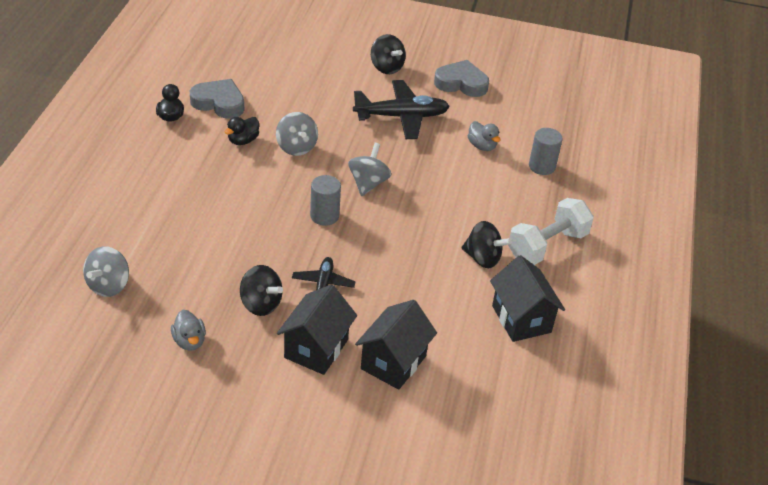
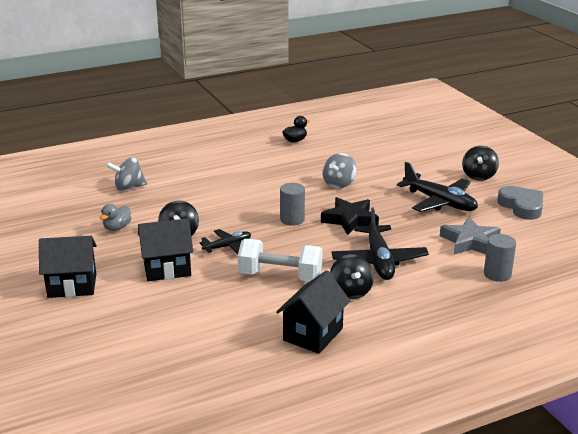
camera: 55 degrees right, 15 degrees down
grey heart [190,79,244,119] -> none
black duck [225,117,259,145] -> none
grey spinning top [348,143,391,196] -> black star [321,197,379,235]
black house [355,300,437,390] -> black house moved to [39,236,97,298]
grey duck [468,121,501,151] -> grey star [440,217,501,255]
white dumbbell [508,198,594,265] -> white dumbbell moved to [238,239,322,282]
none -> black plane [331,207,429,280]

